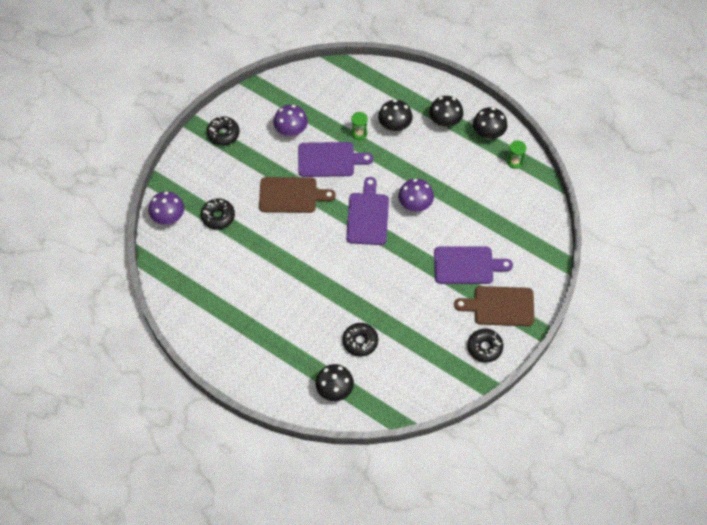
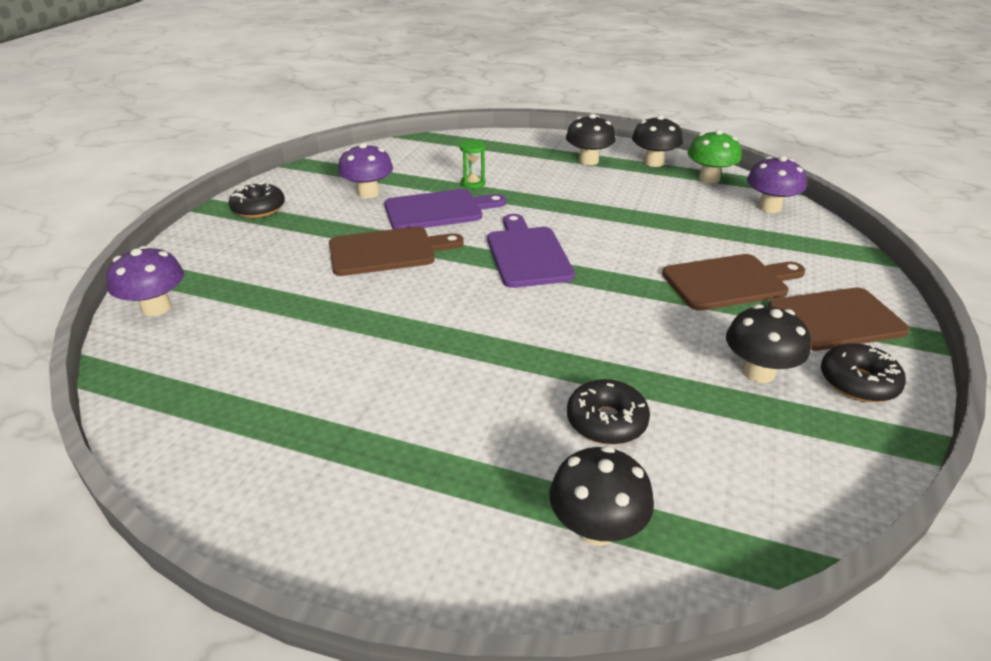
camera: 15 degrees left, 25 degrees down
black donut [201,198,235,230] -> none
black mushroom [378,100,413,132] -> black mushroom moved to [726,304,811,383]
purple mushroom [398,179,434,212] -> purple mushroom moved to [747,156,807,213]
purple cutting board [434,247,513,284] -> brown cutting board [662,254,805,311]
green hourglass [507,140,526,169] -> green mushroom [687,130,741,183]

